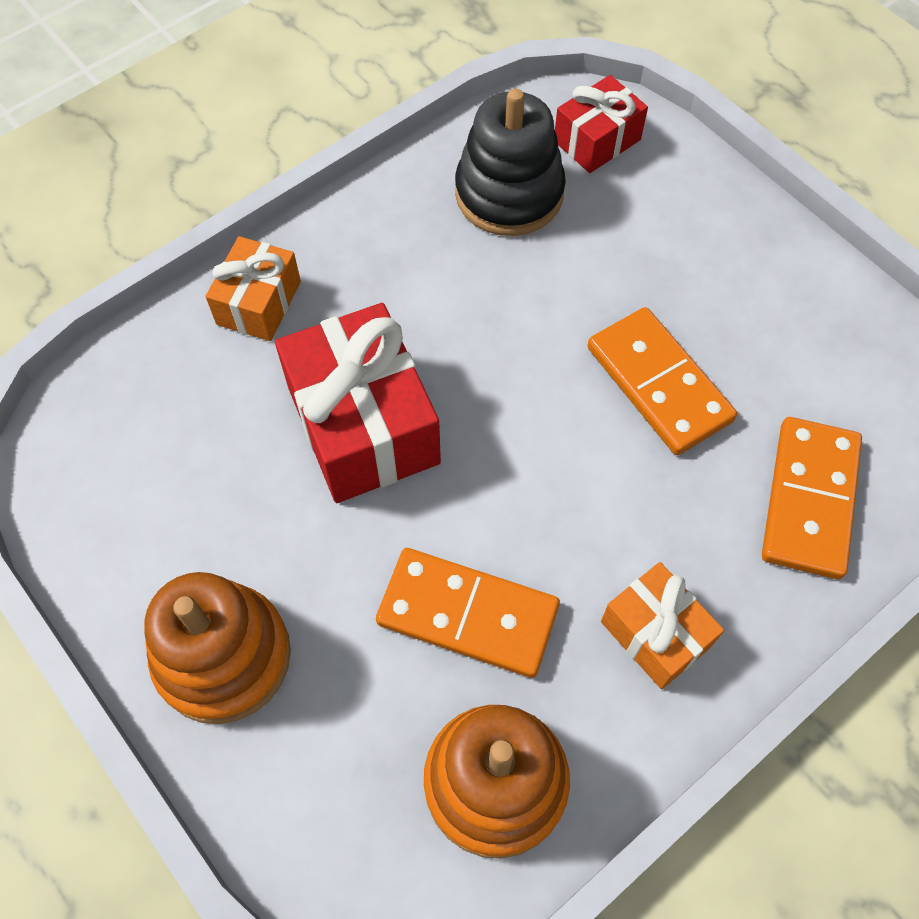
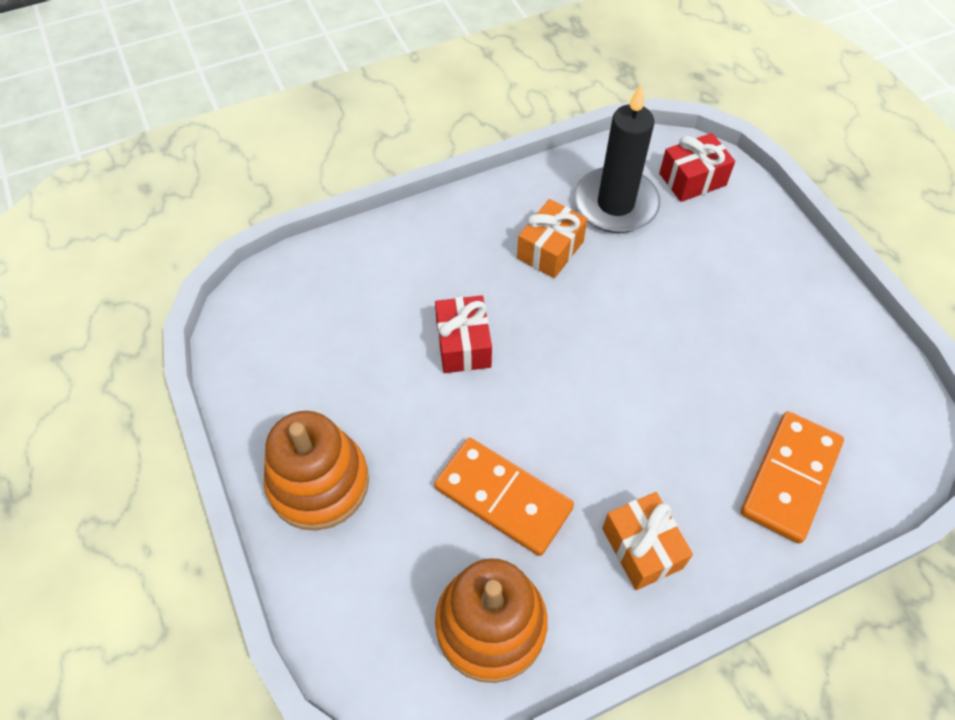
camera: 15 degrees right, 5 degrees down
orange gift [205,236,301,341] -> orange gift moved to [517,199,588,278]
red gift [275,303,441,503] -> red gift [435,295,492,373], size x0.57
black stacking toy [455,89,566,236] -> black candle [574,84,661,233]
orange domino [588,307,737,455] -> none

